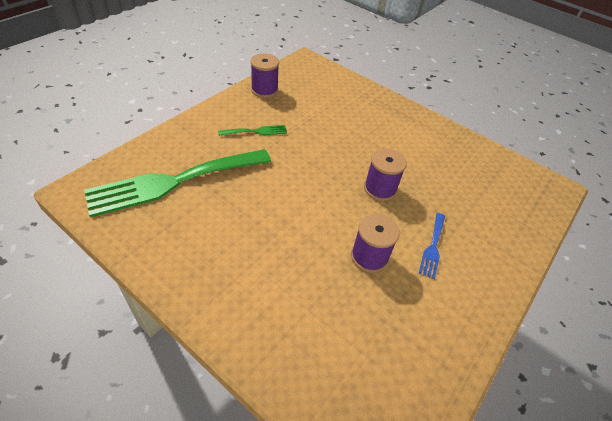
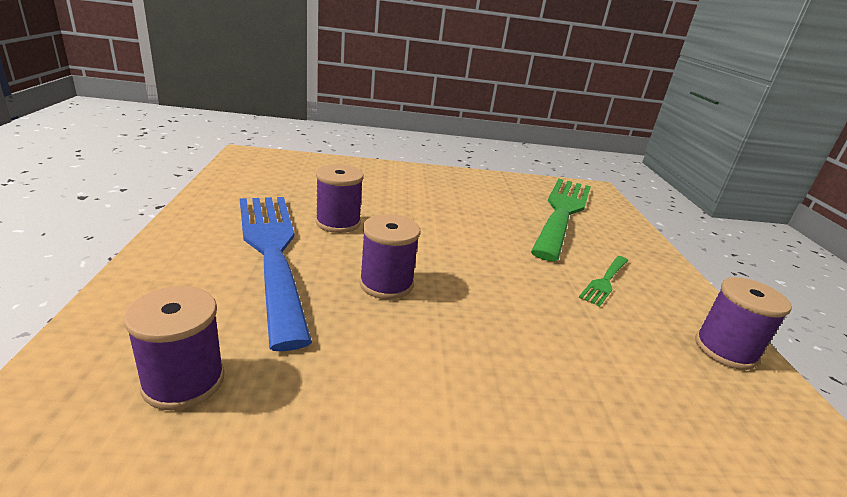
camera: 140 degrees right, 20 degrees down
blue fork [419,213,445,279] -> blue fork [240,197,312,351], size x2.35
none -> purple spool [123,286,225,410]

